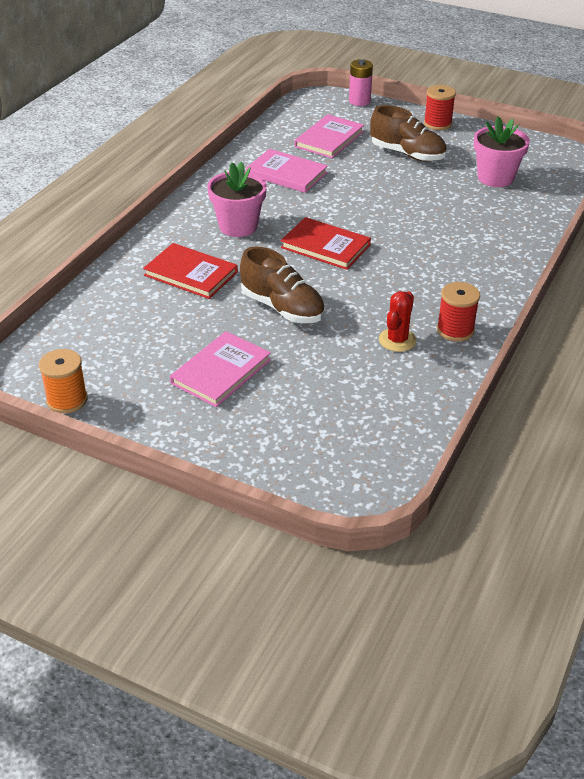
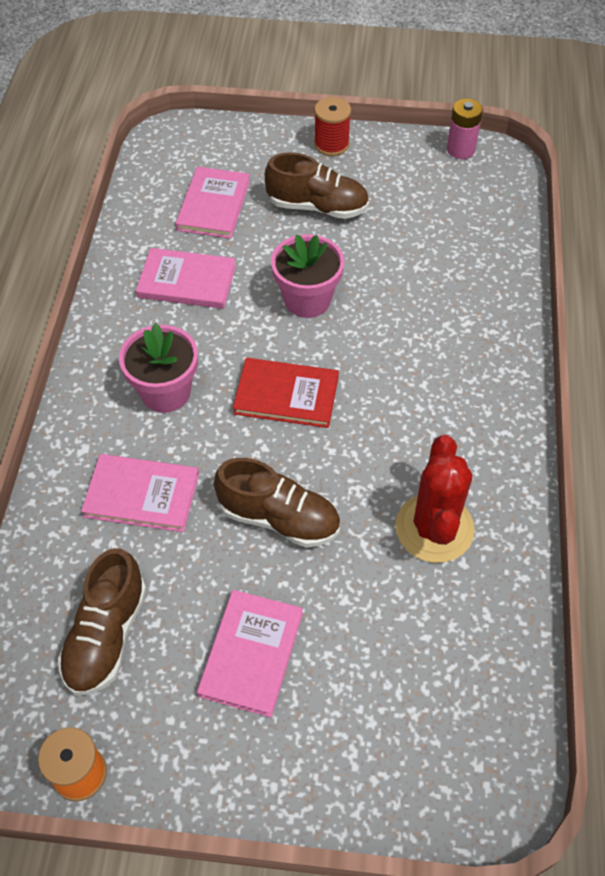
camera: 20 degrees left, 15 degrees up
red book [143,243,238,299] -> pink book [81,454,199,532]
pink battery [349,59,373,106] -> pink battery moved to [447,99,483,159]
red cactus [379,291,416,352] -> red cactus [395,435,475,563], size x1.70
red spool [437,282,480,341] -> none
pink flower pot [474,116,530,187] -> pink flower pot moved to [271,234,344,318]
none -> brown shoe [58,548,147,695]

